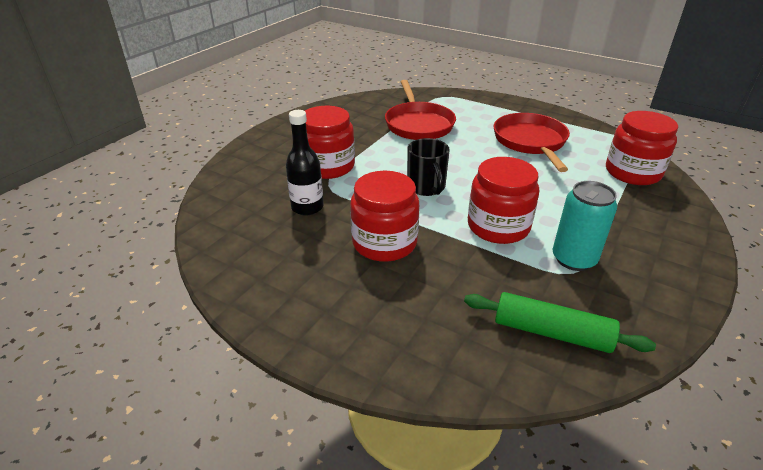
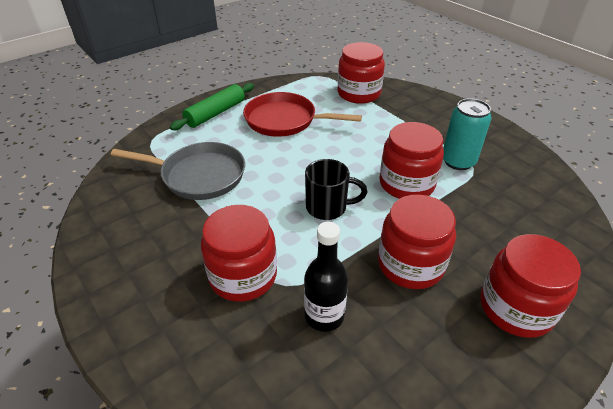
camera: 70 degrees left, 5 degrees up
red pan [385,80,456,140] -> grey pan [110,142,245,200]
green rolling pin [464,292,656,353] -> green rolling pin moved to [170,83,254,130]
none -> red jar [480,234,581,338]

